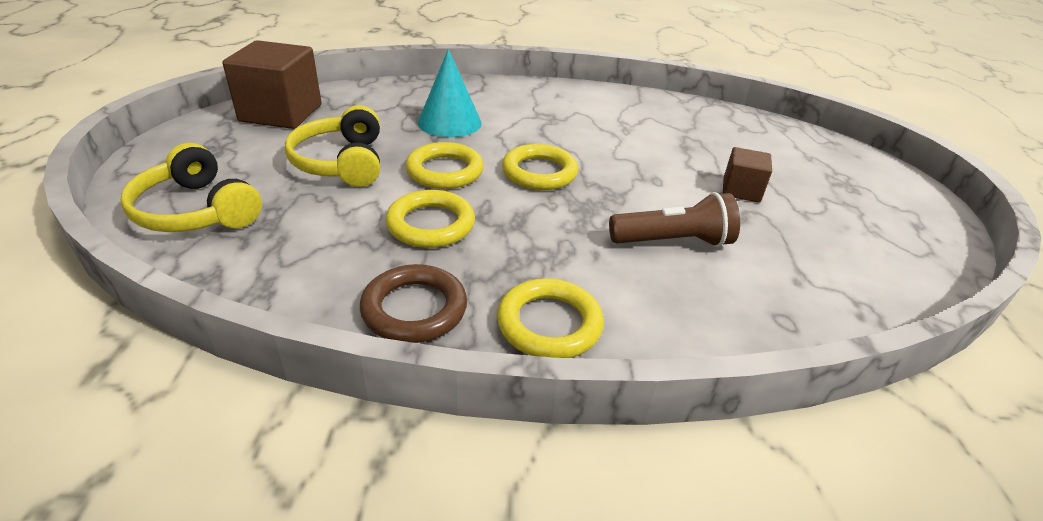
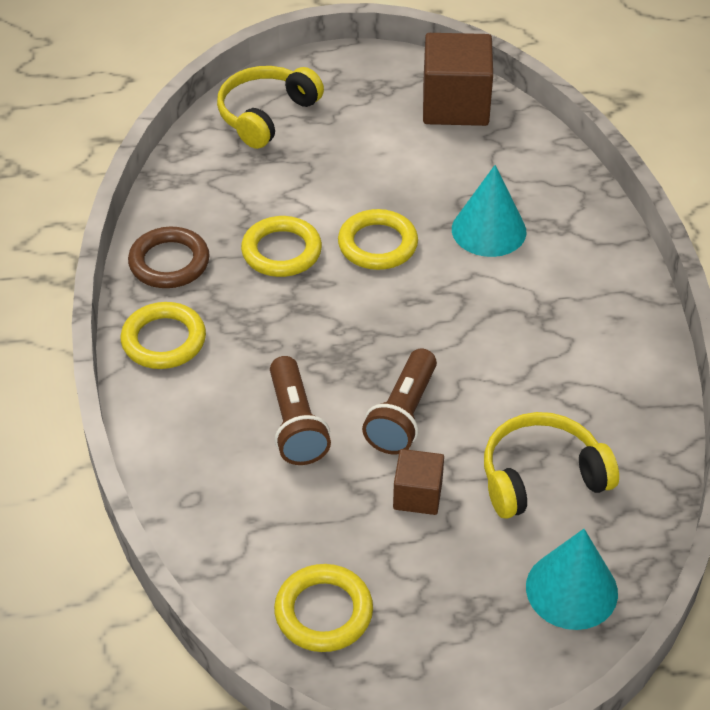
camera: 85 degrees right, 10 degrees up
yellow headphones [285,105,380,187] -> yellow headphones moved to [484,412,619,519]
yellow ring [502,144,578,190] -> yellow ring moved to [274,564,373,652]
none -> brown flashlight [362,349,437,455]
none -> turquoise cone [526,529,618,630]

